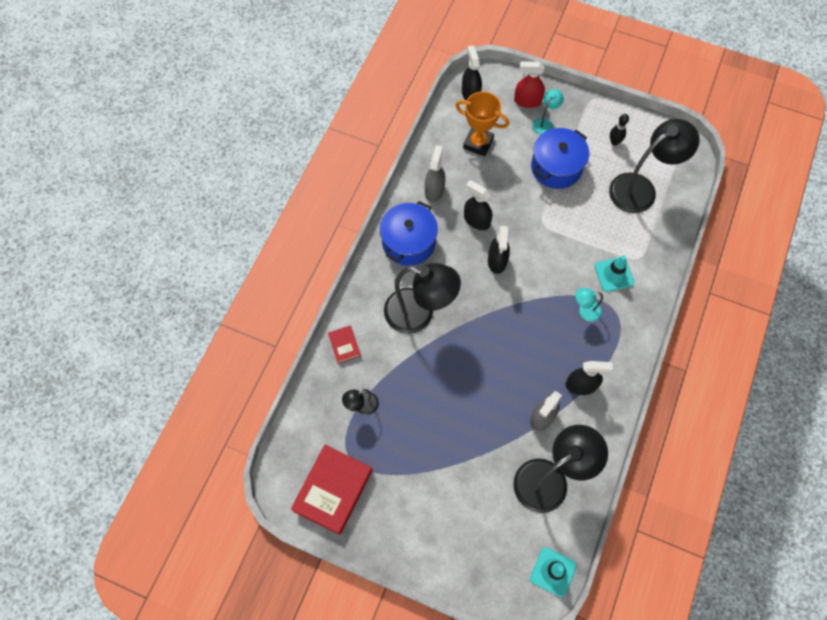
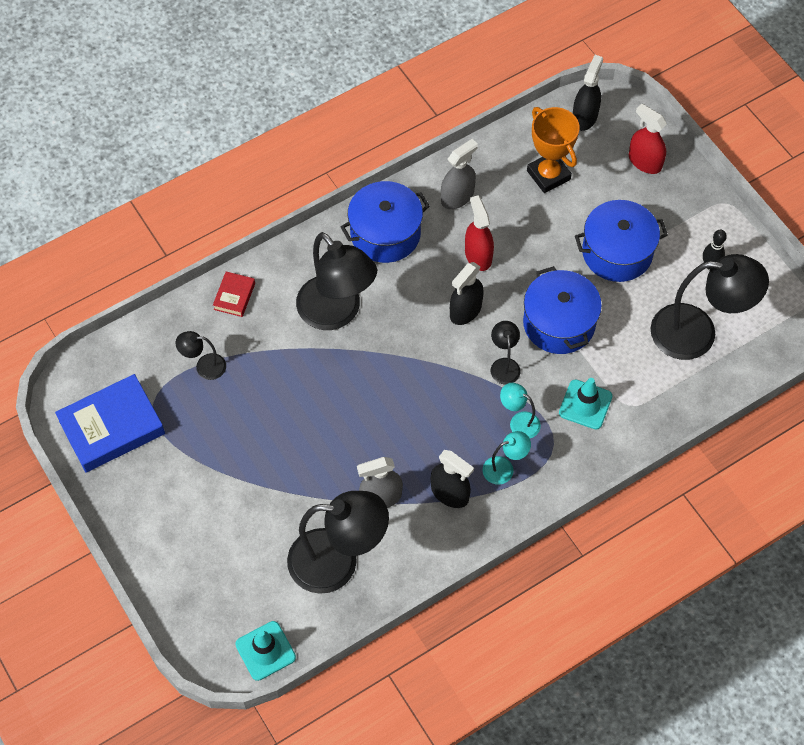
camera: 35 degrees right, 5 degrees down
red book [291,445,372,535] -> blue book [55,374,165,473]
black spray bottle [464,180,492,230] -> red spray bottle [465,195,494,271]
turquoise lamp [532,89,564,135] -> turquoise lamp moved to [483,431,531,485]
none -> black lamp [491,321,520,384]
none -> blue pot [523,266,602,354]

